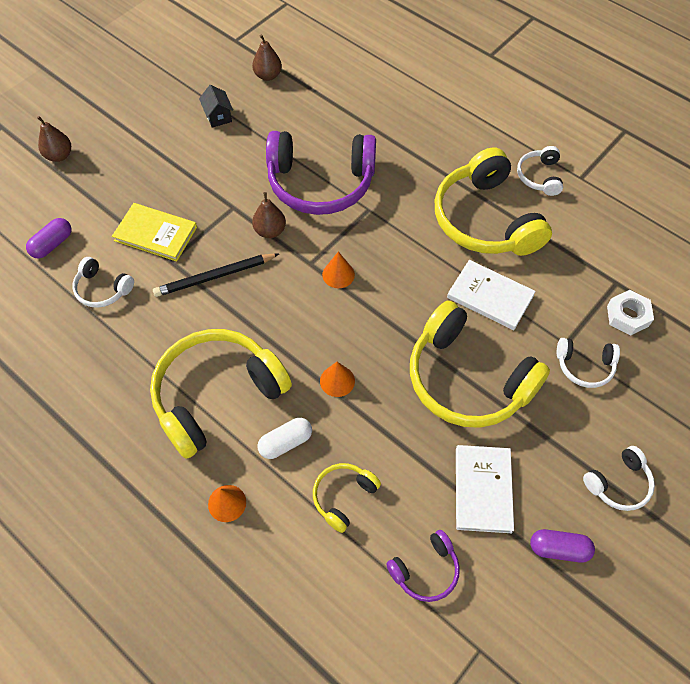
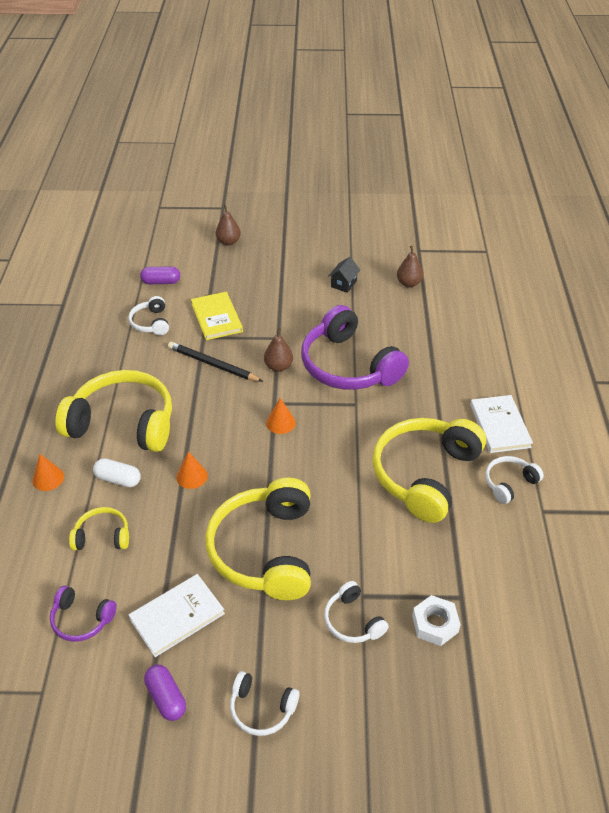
camera: 50 degrees right, 15 degrees down
white book [447,260,536,330] -> white book moved to [470,395,533,453]

